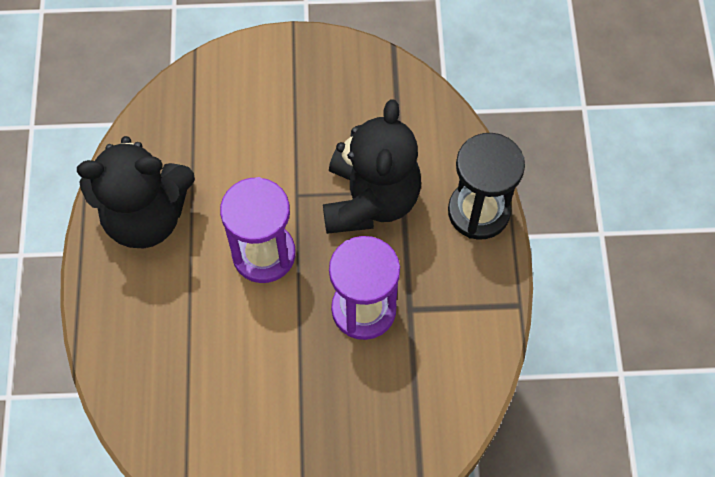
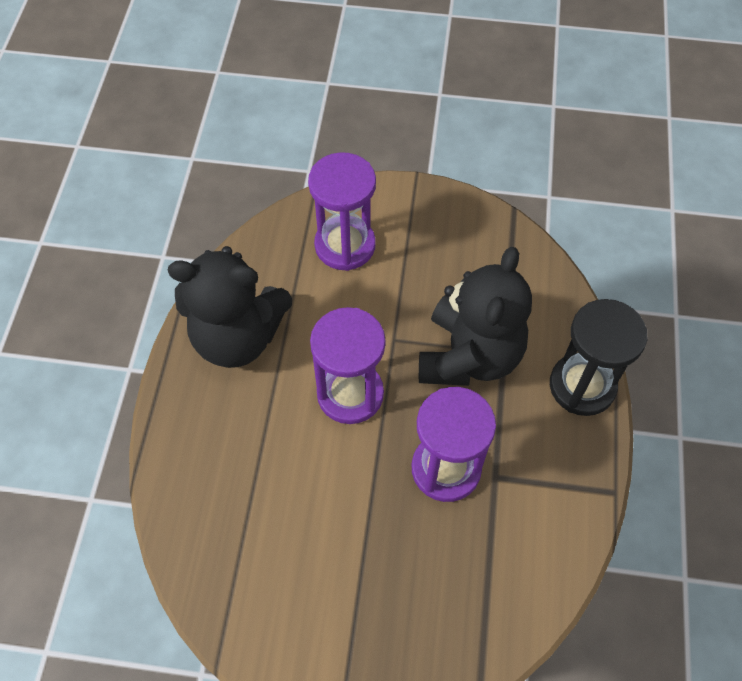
camera: 10 degrees right, 5 degrees down
none -> purple hourglass [308,152,376,271]

